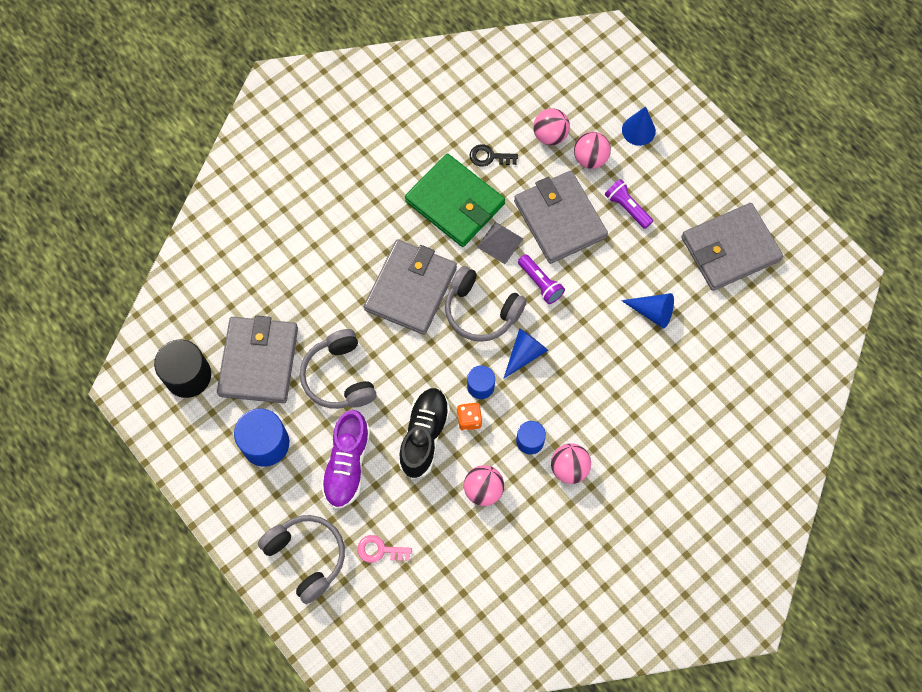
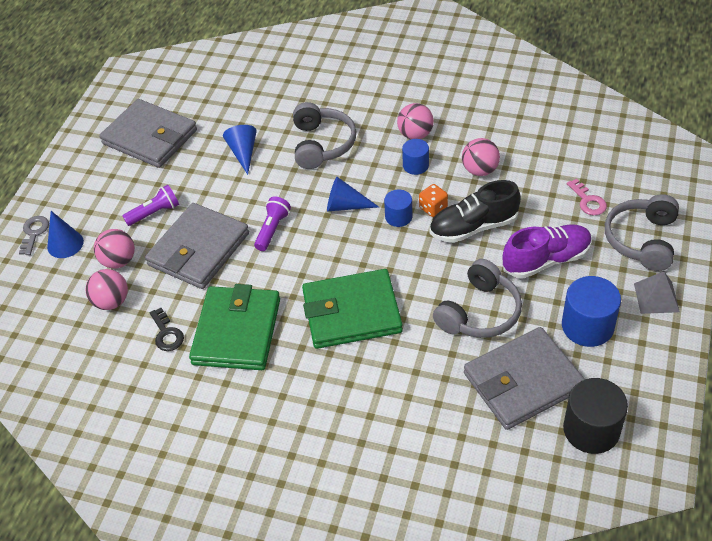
camera: 120 degrees left, 20 degrees down
grey wallet [364,239,457,335] -> green wallet [302,269,403,349]
grey headphones [445,266,527,342] -> grey headphones moved to [293,102,356,169]
grey pyramid [477,222,523,264] -> grey pyramid moved to [634,271,680,314]
purple flashlight [605,179,653,229] -> purple flashlight turned 135 degrees counterclockwise [123,185,179,226]
none -> grey key [19,216,49,255]

